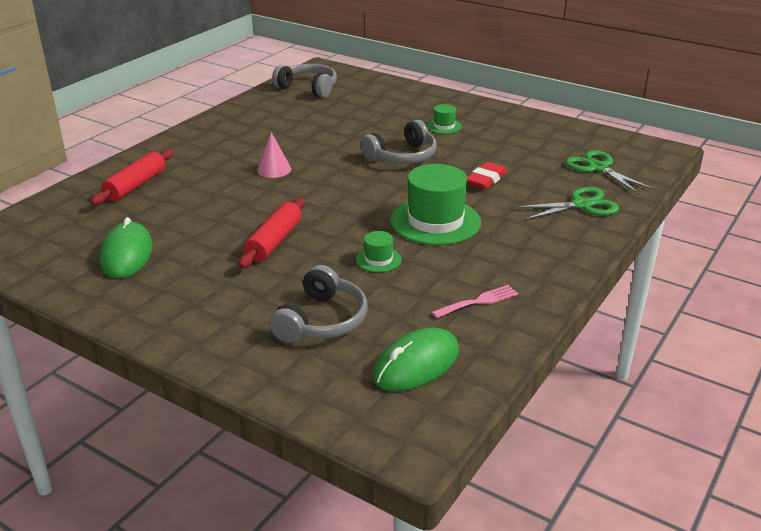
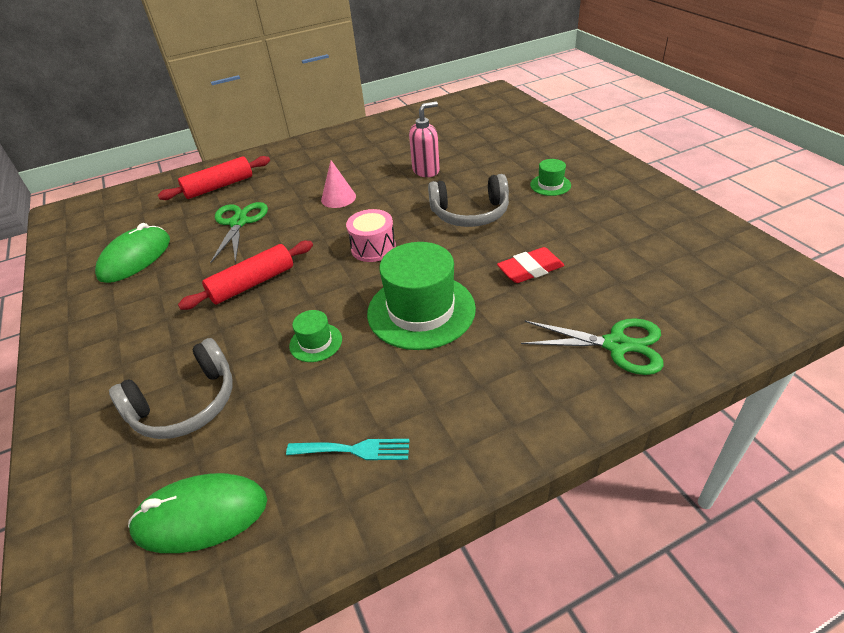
camera: 35 degrees right, 10 degrees up
grey headphones [272,64,337,98] -> none
pink fork [432,285,518,318] -> turquoise fork [286,439,409,460]
green scissors [565,150,655,194] -> green scissors moved to [210,202,268,263]
none -> pink drum [346,209,396,262]
none -> pink soap dispenser [409,101,440,177]

